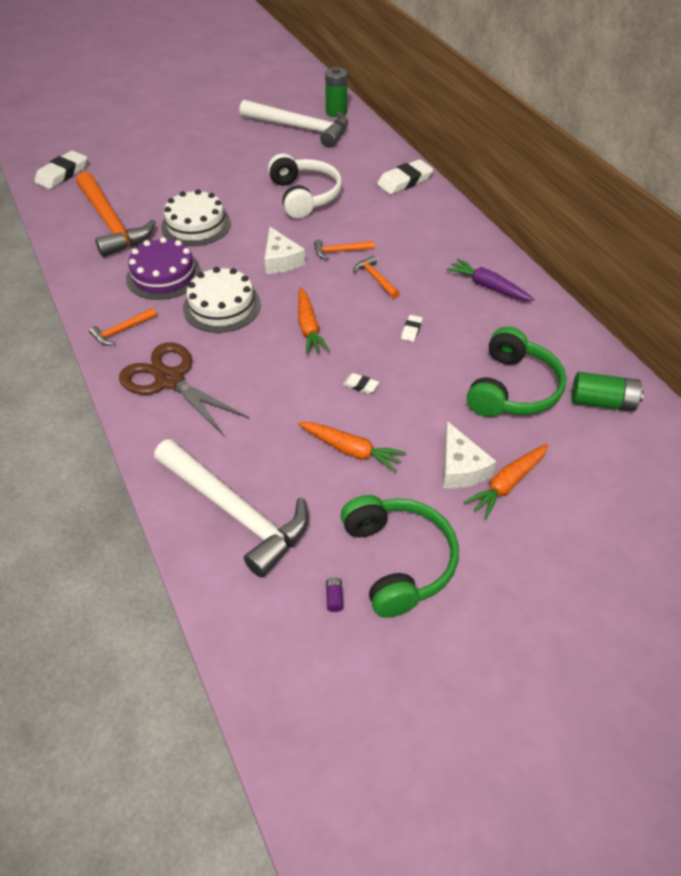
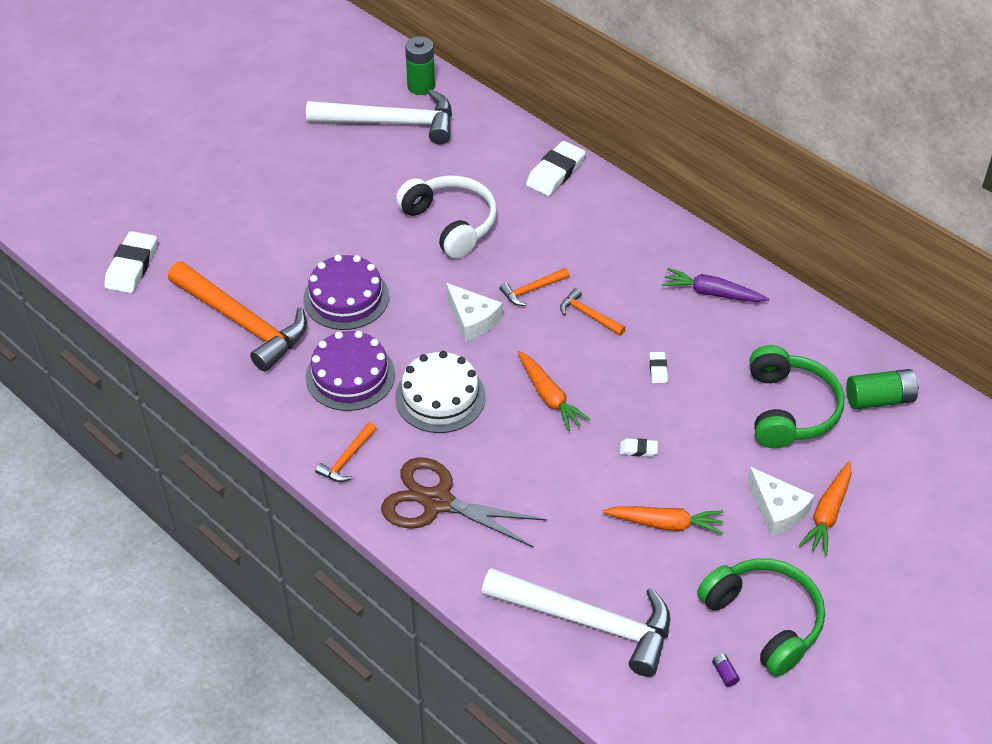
camera: 20 degrees left, 0 degrees up
white cake [161,189,231,246] -> purple cake [303,255,389,330]

